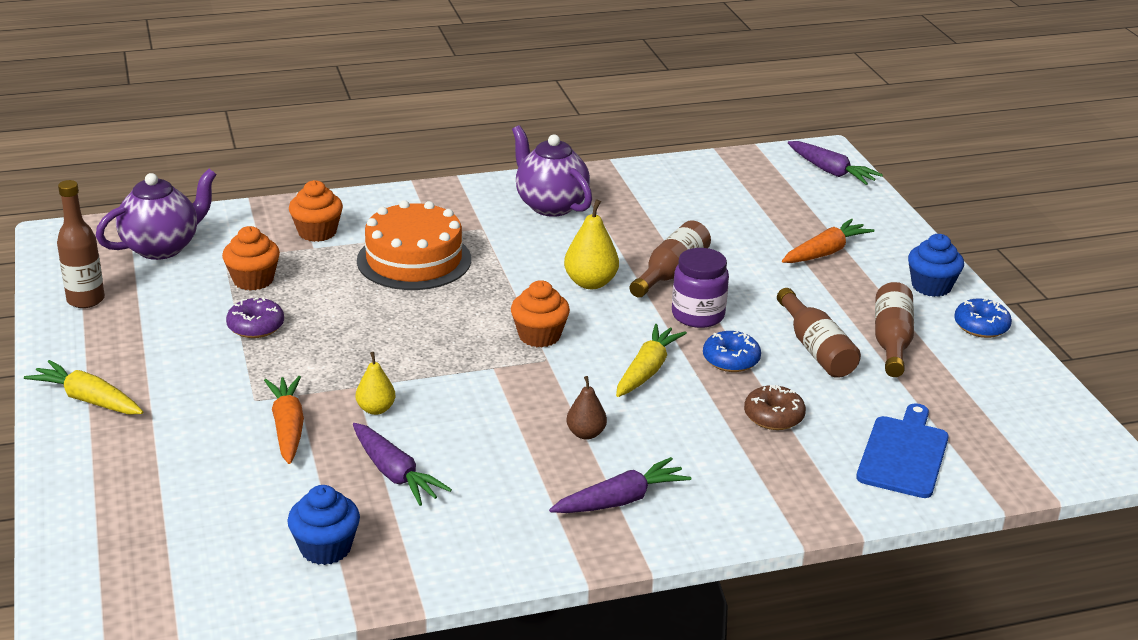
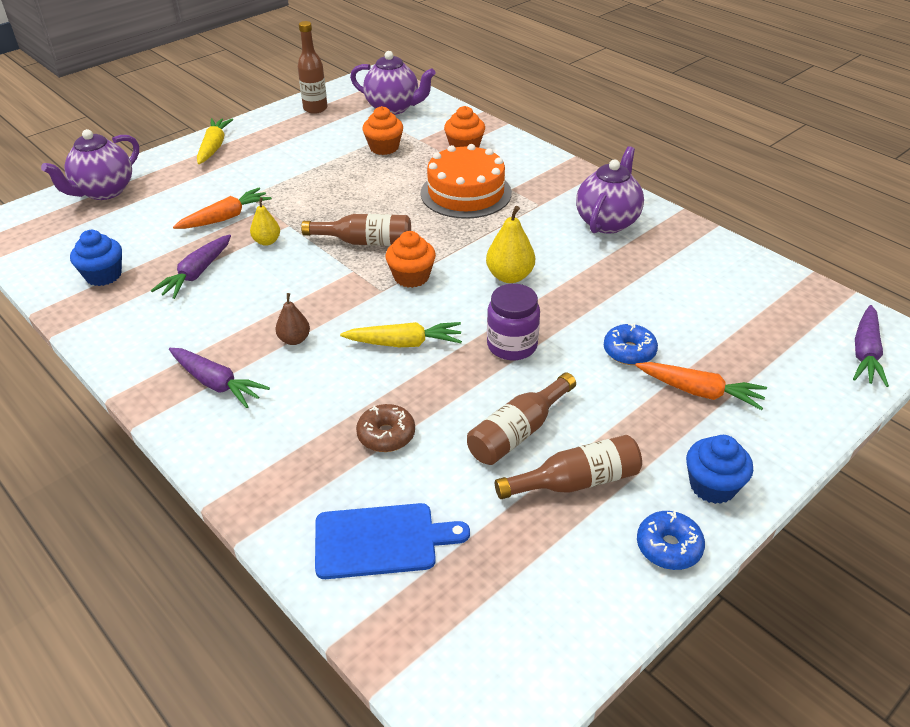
camera: 65 degrees right, 10 degrees up
purple donut [226,297,284,338] -> none
brown bottle [629,220,711,298] -> brown bottle moved to [301,214,411,246]
blue donut [703,331,761,372] -> blue donut moved to [604,323,658,365]
none -> purple teapot [41,129,139,200]

